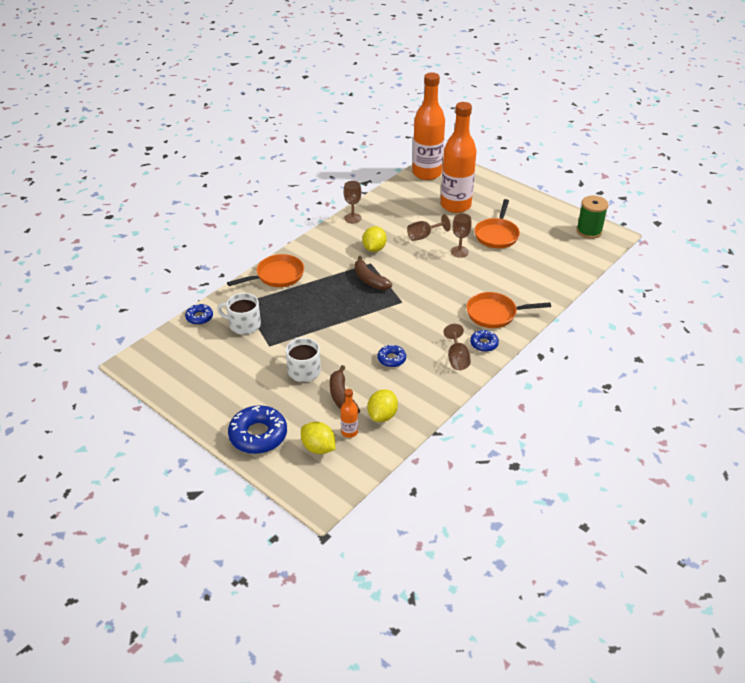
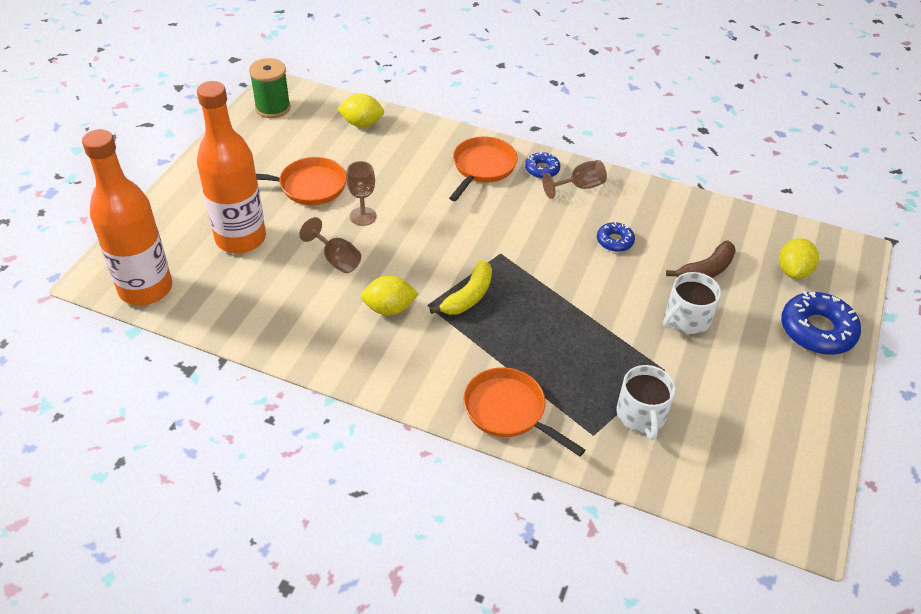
camera: 110 degrees left, 5 degrees up
blue donut [185,304,213,325] -> none
orange bottle [341,389,358,438] -> none
brown goblet [343,181,362,223] -> none
brown banana [354,256,392,290] -> yellow banana [430,260,492,315]
yellow lemon [367,389,398,422] -> yellow lemon moved to [337,94,384,127]
orange pan [466,292,551,328] -> orange pan turned 135 degrees counterclockwise [449,136,518,201]

